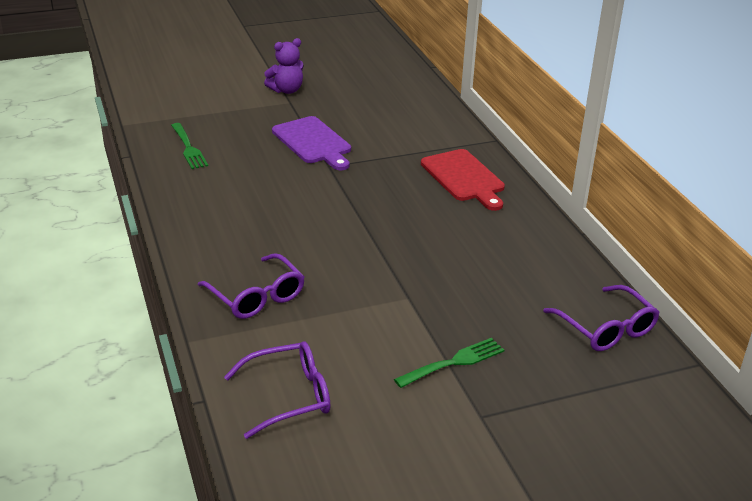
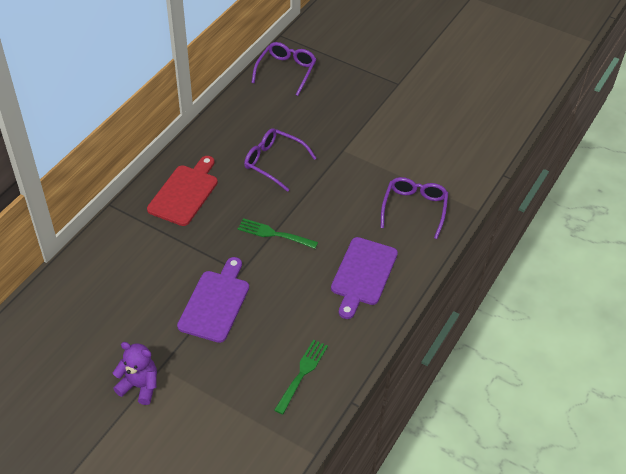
camera: 130 degrees left, 15 degrees up
purple glasses [224,341,331,439] -> purple glasses moved to [244,128,316,192]
green fork [394,338,505,388] -> green fork moved to [238,218,318,249]
none -> purple cutting board [331,237,398,319]

